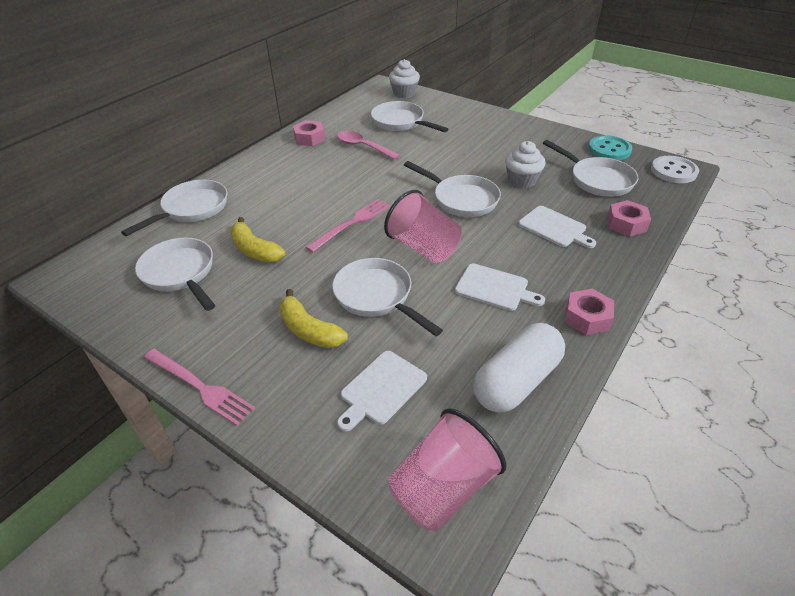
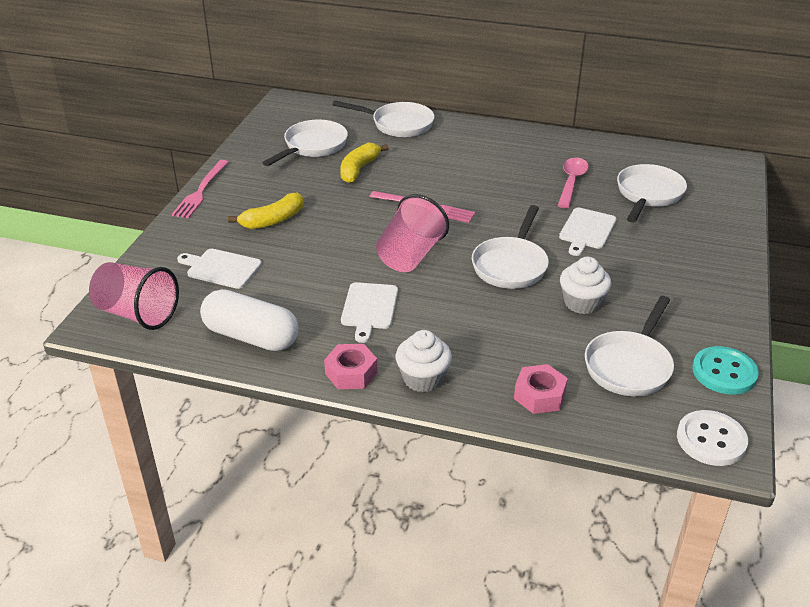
camera: 70 degrees right, 5 degrees down
yellow banana [279,289,348,348] -> yellow banana turned 150 degrees counterclockwise [228,192,304,229]
pink nut [293,120,325,146] -> none
white pan [332,258,443,336] -> none
white cupcake [389,59,420,98] -> white cupcake moved to [396,330,452,392]
white cutting board [518,206,596,248] -> white cutting board moved to [559,208,617,256]

